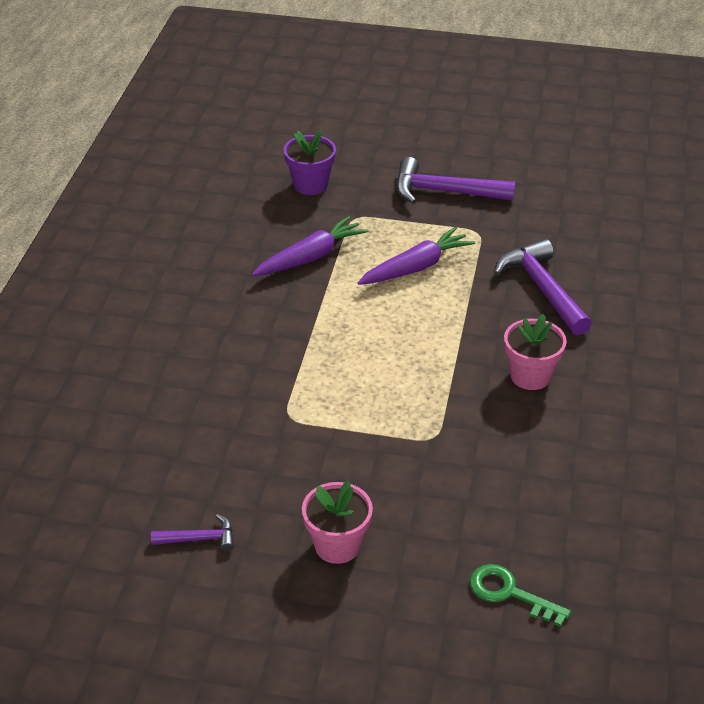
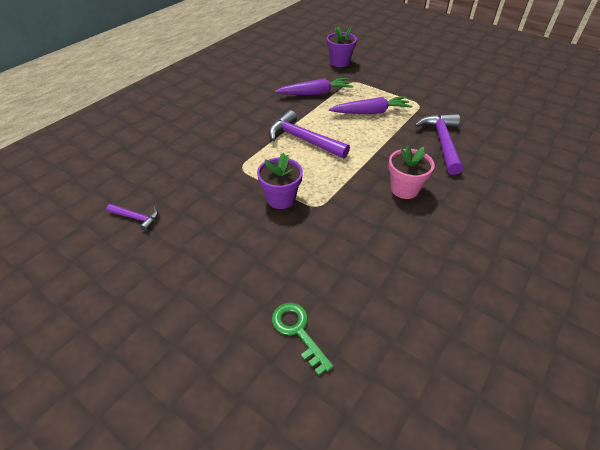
camera: 25 degrees right, 5 degrees up
pink flower pot [302,481,373,564] -> none
purple hammer [396,157,516,204] -> purple hammer moved to [268,110,350,158]
none -> purple flower pot [257,153,303,209]

